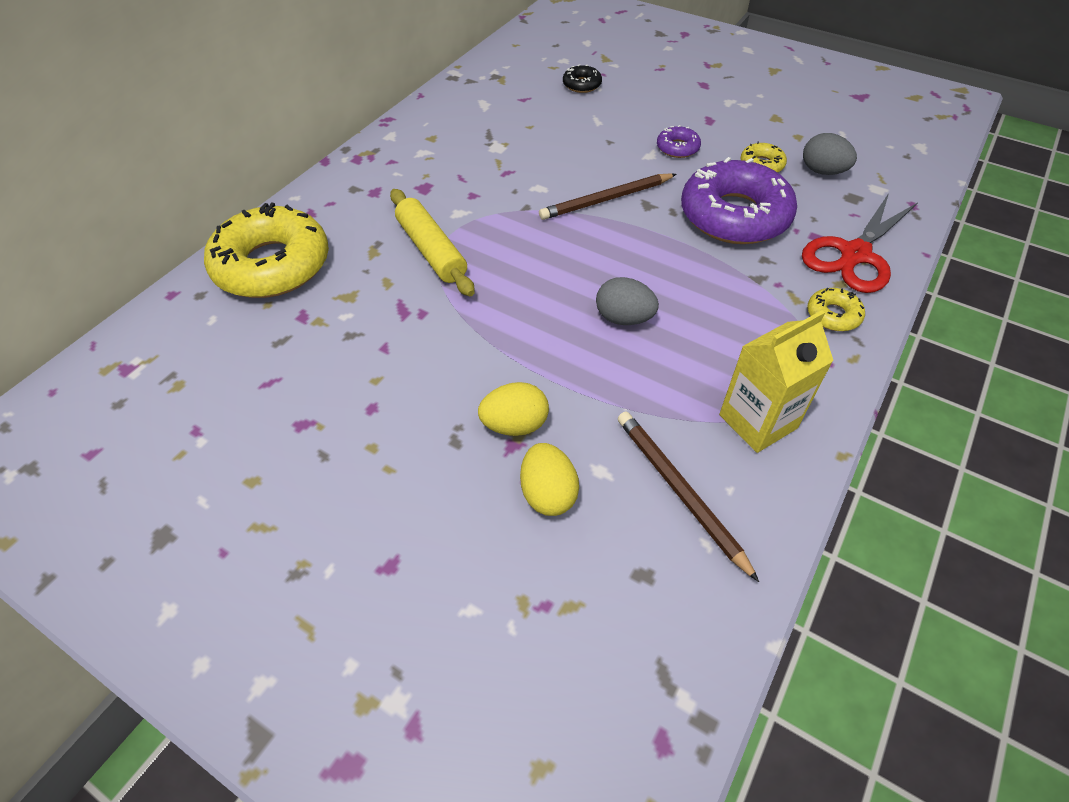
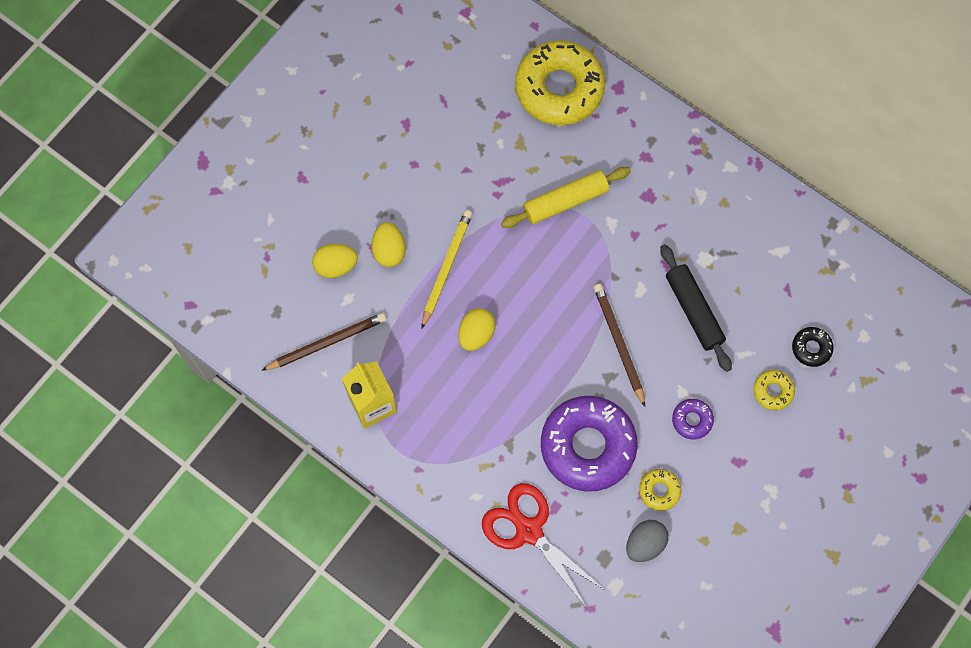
camera: 95 degrees right, 20 degrees up
grey egg [596,277,659,325] -> yellow egg [458,308,496,351]
yellow donut [807,288,865,331] -> yellow donut moved to [753,370,795,410]
none -> yellow pencil [421,210,472,329]
none -> black rolling pin [660,244,732,372]

